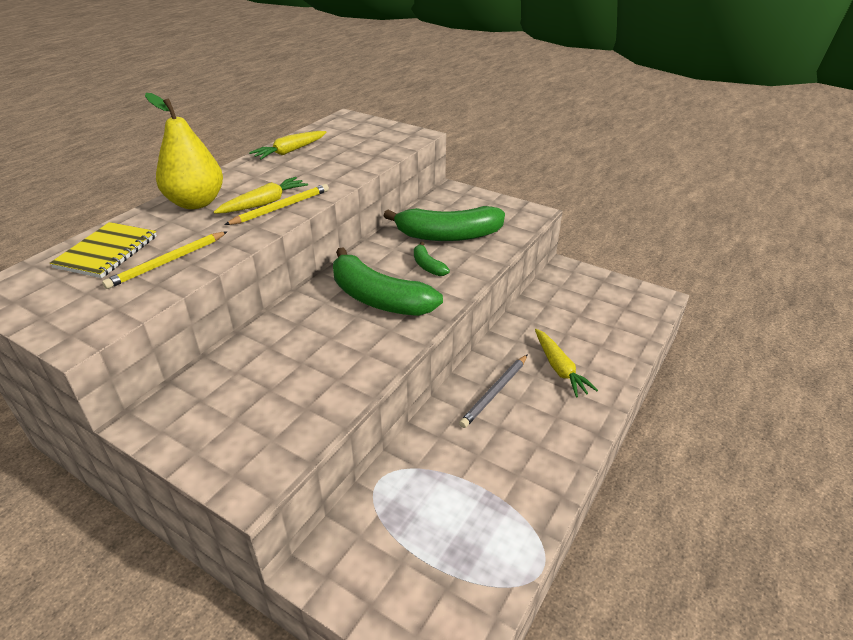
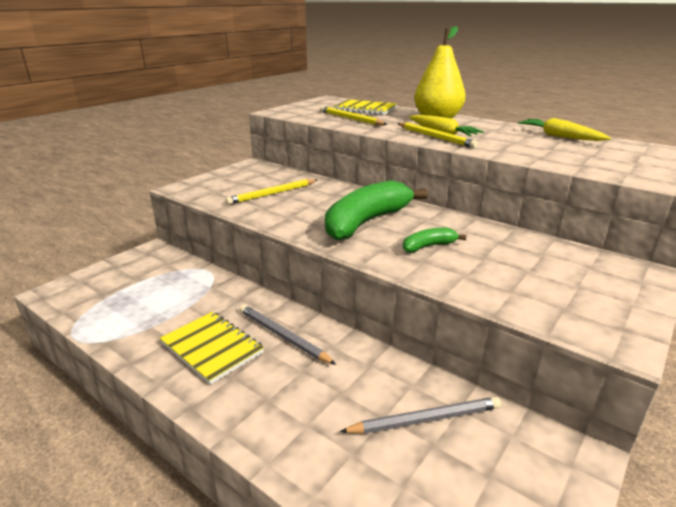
camera: 95 degrees right, 10 degrees down
green banana [383,206,505,241] -> none
yellow carrot [535,329,598,397] -> none
none -> yellow notebook [160,312,264,384]
none -> yellow pencil [225,179,317,205]
none -> grey pencil [340,397,501,434]

